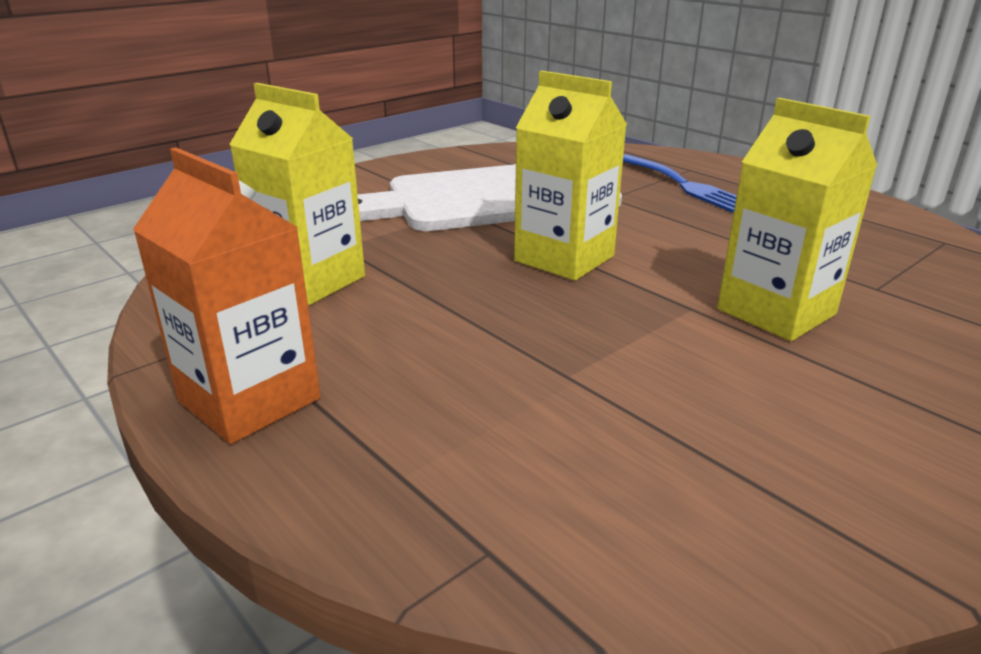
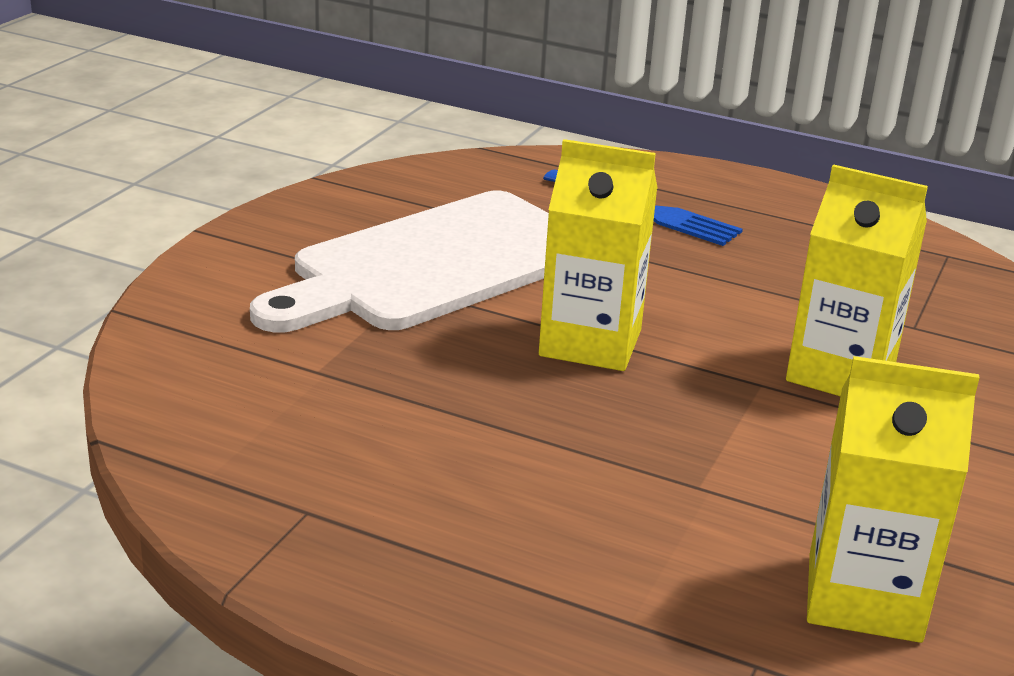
camera: 25 degrees left, 0 degrees up
orange carton [133,147,321,444] -> none
yellow carton [229,83,365,305] -> yellow carton moved to [807,356,979,643]

